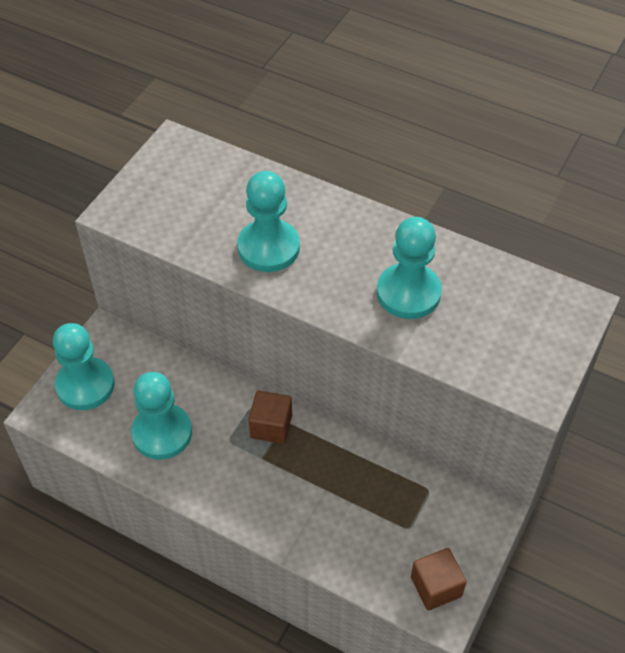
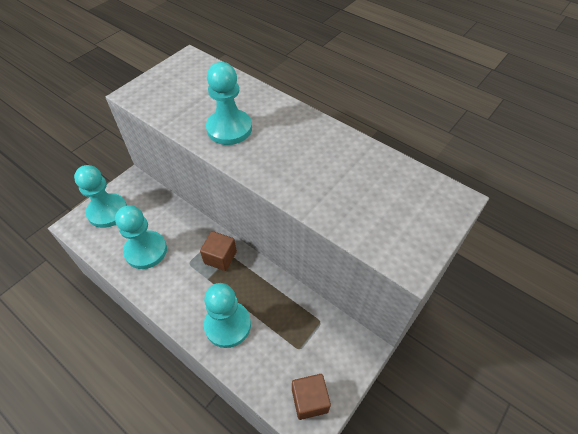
camera: 10 degrees right, 0 degrees up
turquoise pawn [377,217,442,319] -> turquoise pawn moved to [204,283,251,348]

